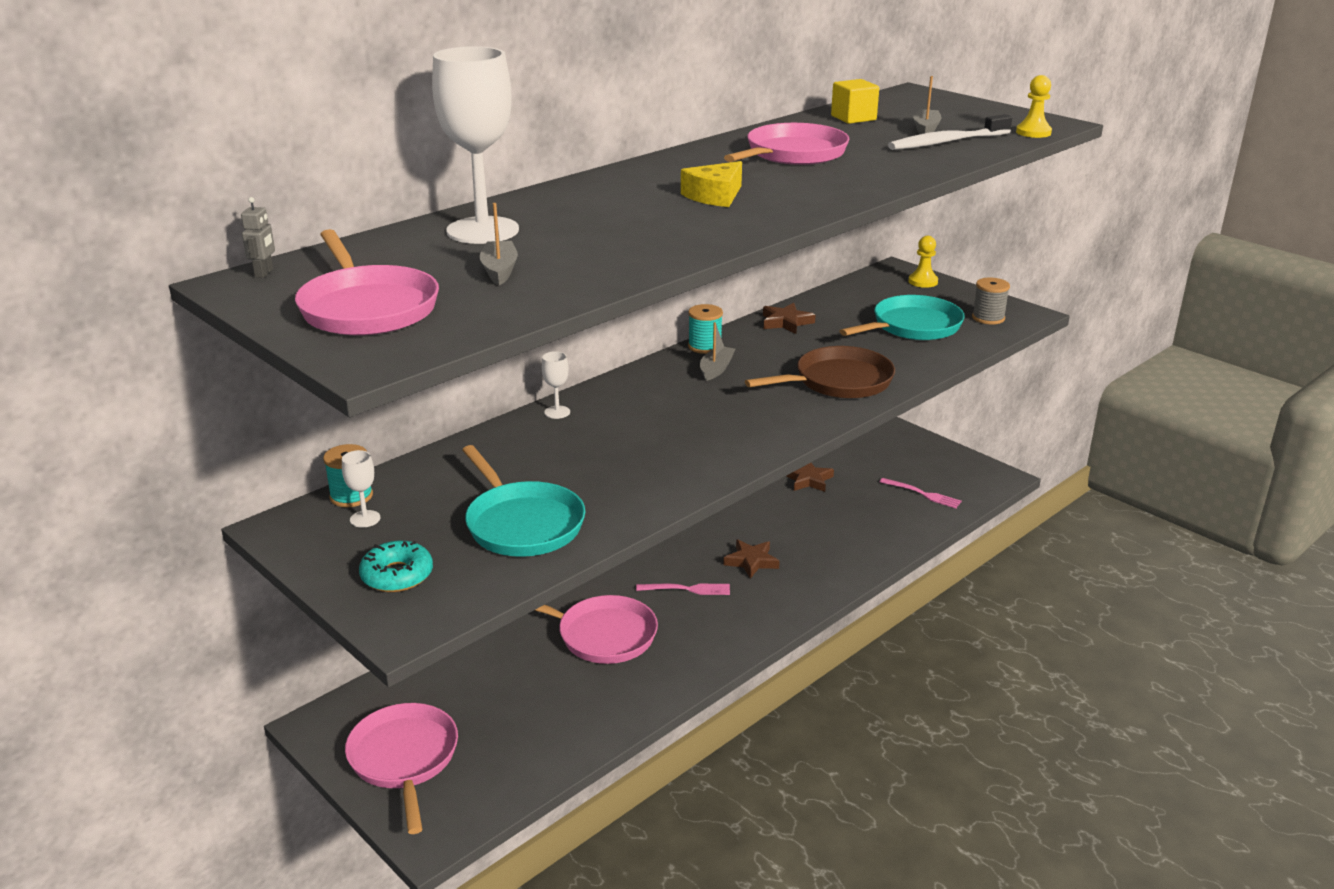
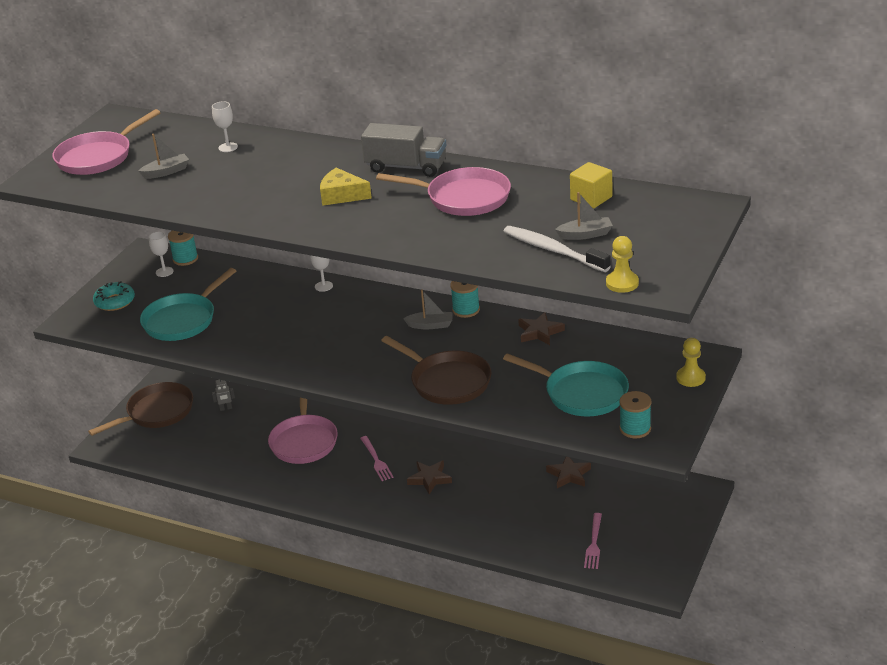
camera: 70 degrees right, 5 degrees up
grey robot [241,197,275,278] -> grey robot moved to [212,380,235,411]
pink pan [345,703,458,834] -> brown pan [88,382,193,436]
white goblet [432,46,519,244] -> white goblet [212,101,238,152], size x0.42
grey spool [972,277,1010,325] -> turquoise spool [619,391,652,438]
none -> grey truck [361,123,447,177]

